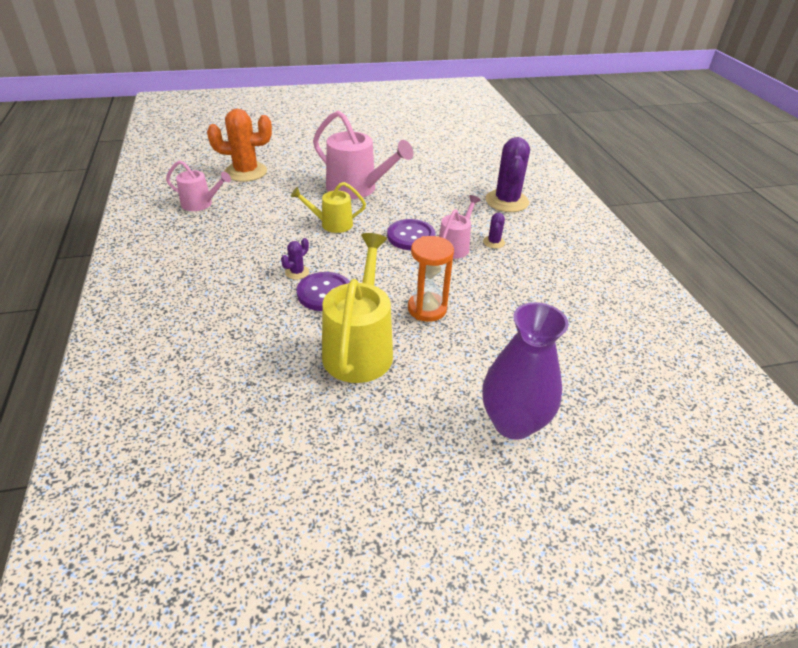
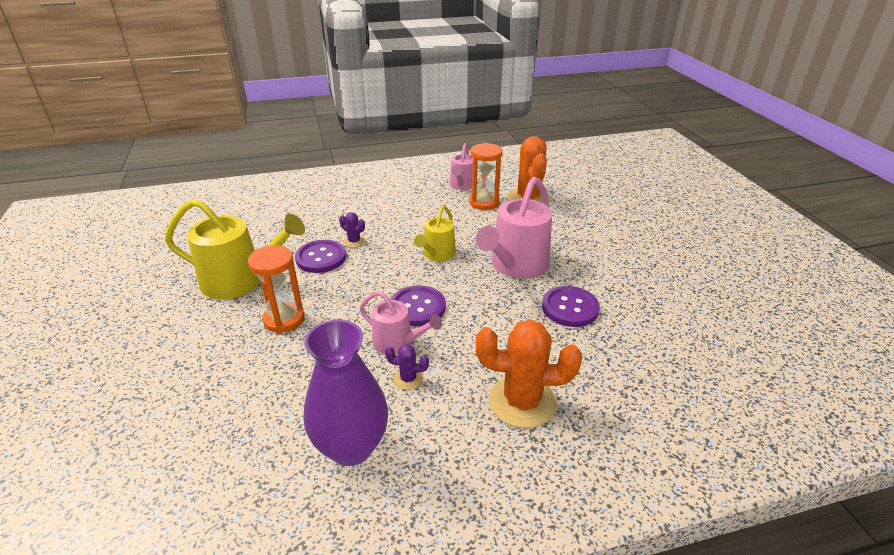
camera: 90 degrees right, 5 degrees down
yellow watering can [291,182,366,233] -> yellow watering can turned 150 degrees counterclockwise [414,206,456,261]
purple vase [482,302,569,440] -> purple vase moved to [304,320,388,466]
purple cactus [486,137,530,212] -> orange cactus [476,320,582,428]
none -> orange hourglass [469,143,503,210]
none -> purple button [542,286,600,327]

